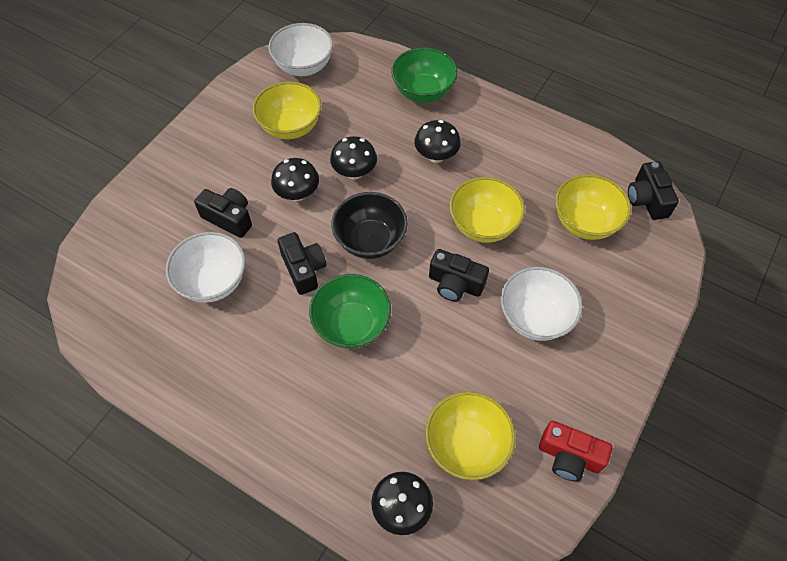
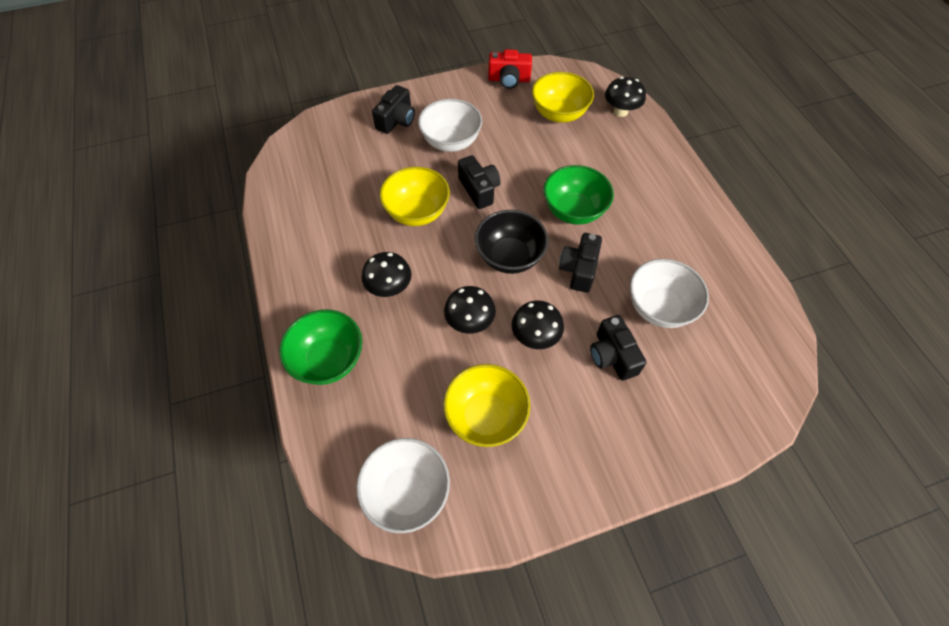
camera: 140 degrees left, 0 degrees up
red camera [539,421,612,482] -> red camera turned 120 degrees clockwise [488,49,532,89]
yellow bowl [555,174,631,240] -> none
black camera [628,161,679,220] -> black camera moved to [372,85,415,134]

